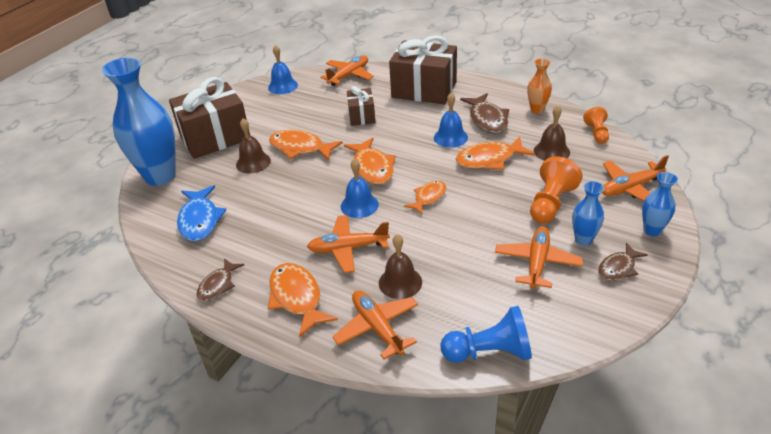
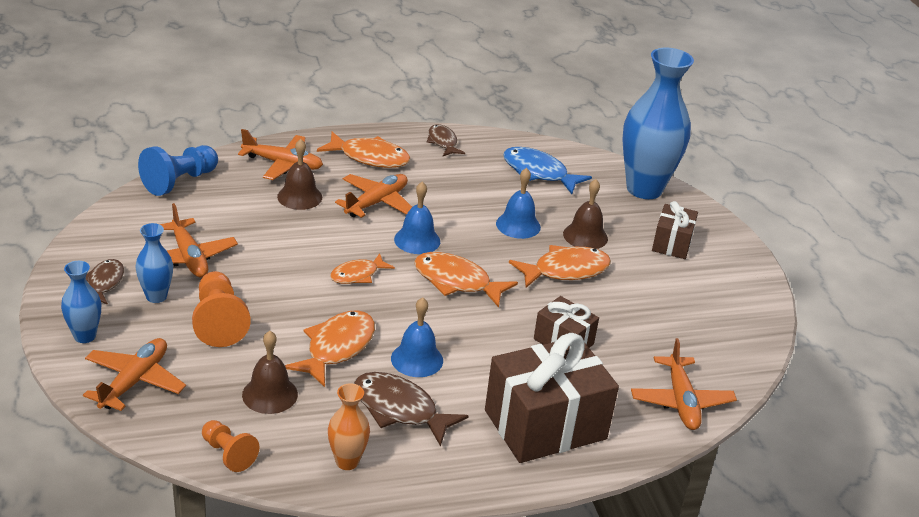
camera: 130 degrees right, 5 degrees down
brown gift [169,77,250,159] -> brown gift [652,201,698,259], size x0.53
blue bell [268,45,298,94] -> blue bell moved to [496,168,541,239]
orange fish [404,181,446,215] -> orange fish turned 60 degrees clockwise [330,253,395,284]

